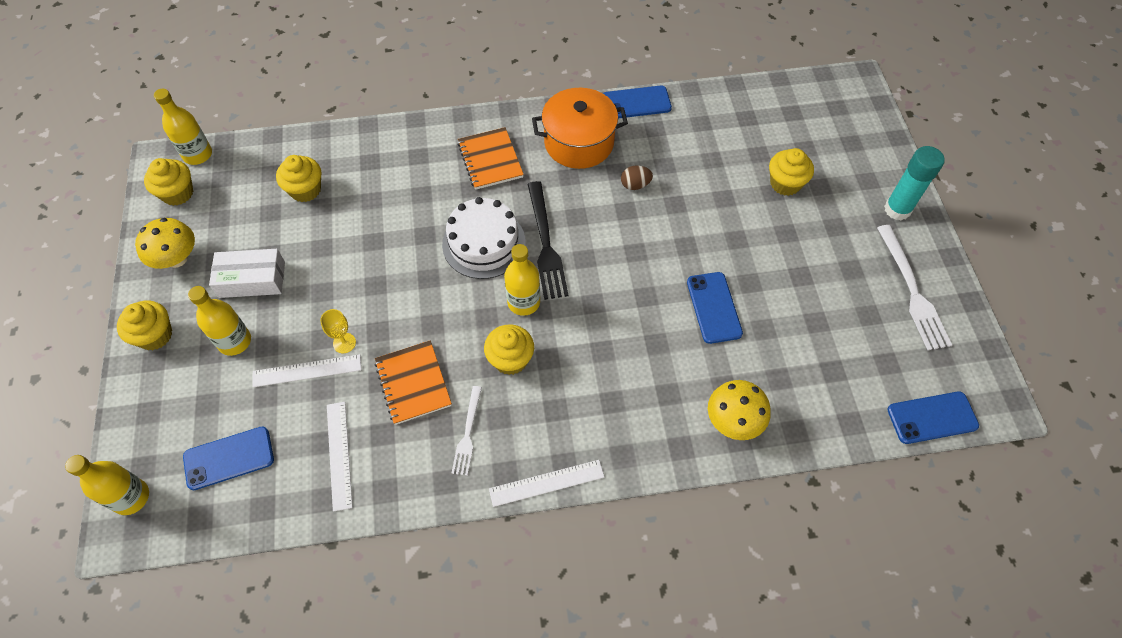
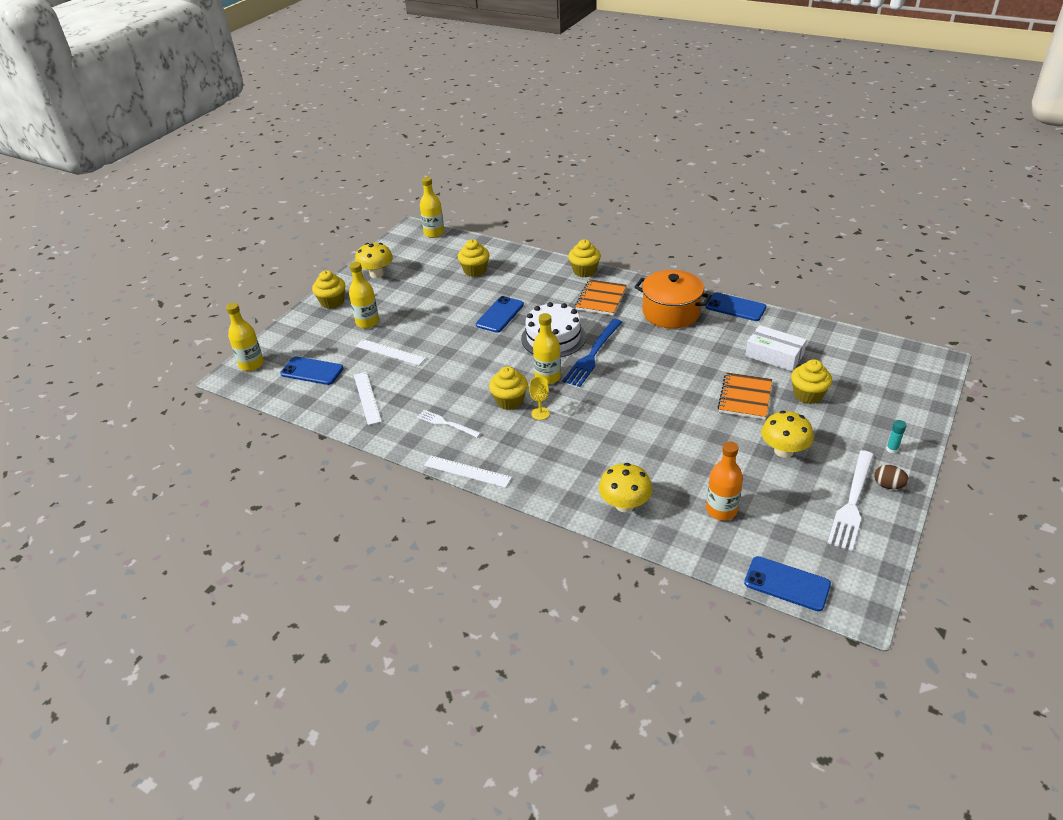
camera: 40 degrees right, 20 degrees down
yellow cupcake [144,158,193,206] -> yellow cupcake moved to [568,239,601,277]
white box [209,249,285,298] -> white box moved to [745,325,807,371]
yellow goblet [320,309,356,353] -> yellow goblet moved to [529,377,550,420]
white ruler [327,402,353,512] -> white ruler turned 45 degrees counterclockwise [354,372,382,425]
orange notebook [375,340,452,425] -> orange notebook moved to [718,372,772,419]
white fork [452,386,482,476] -> white fork turned 75 degrees clockwise [417,410,481,438]
black fork [528,181,568,300] -> blue fork [562,319,622,387]
brown egg [621,166,653,190] -> brown egg moved to [874,465,909,489]
blue phone [687,272,743,344] -> blue phone moved to [476,296,524,333]
turquoise glue stick [884,146,945,220] -> turquoise glue stick [886,420,907,453], size x0.46
none -> orange bottle [706,442,743,520]
none -> yellow mushroom [761,411,814,458]

